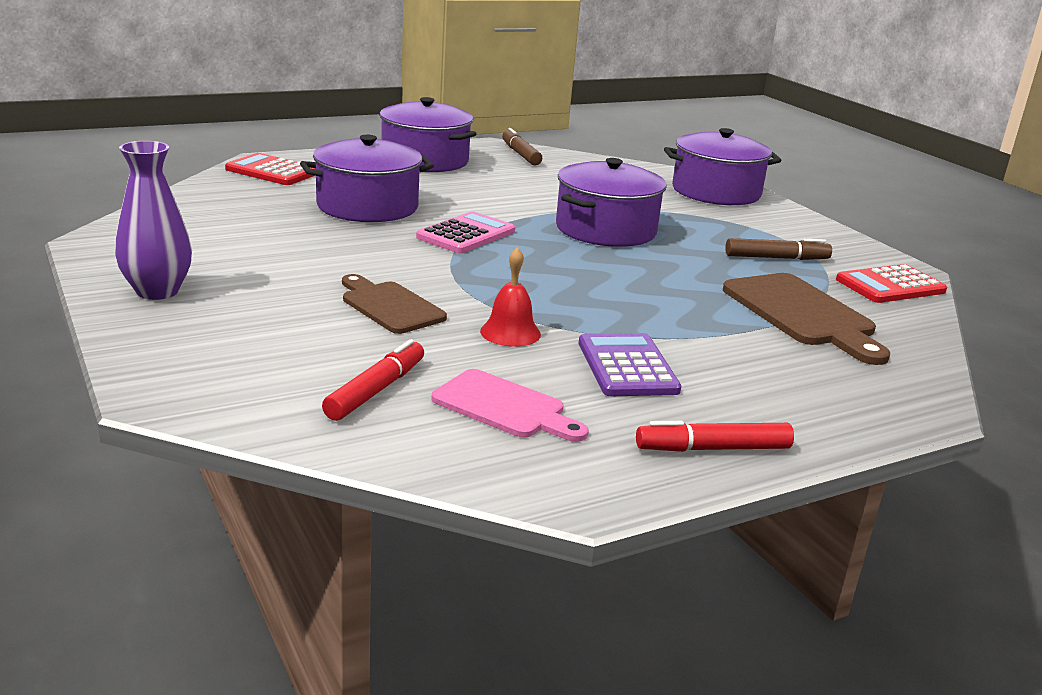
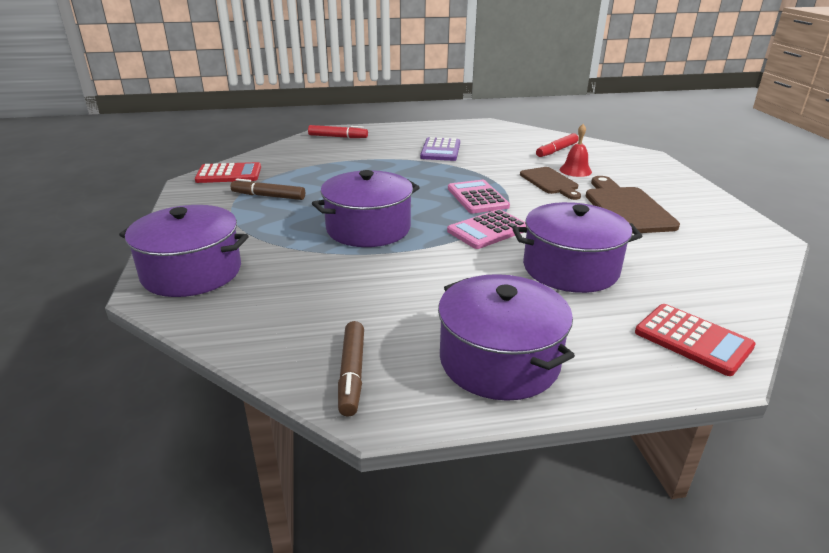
camera: 160 degrees left, 5 degrees up
purple vase [115,141,192,300] -> none
pink cutting board [431,369,589,442] -> none
red bell [480,247,541,347] -> red bell moved to [560,124,592,177]
red marker [636,421,794,452] -> red marker moved to [308,125,368,138]
brown cutting board [723,273,891,365] -> brown cutting board moved to [586,176,680,234]
none -> pink calculator [448,180,510,213]

